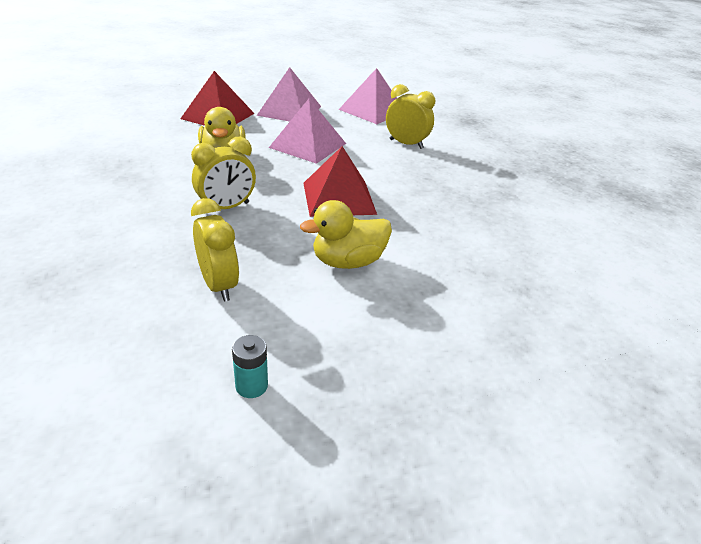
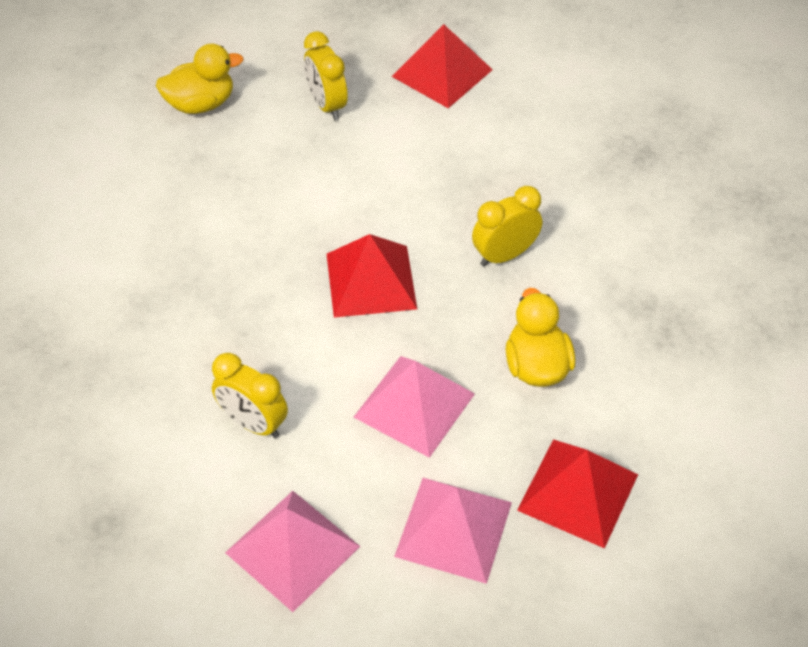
camera: 175 degrees left, 15 degrees up
yellow clock [191,198,239,301] -> yellow clock moved to [304,31,348,120]
turquoise battery [232,335,268,398] -> red pyramid [391,24,493,108]
yellow duck [300,200,392,269] -> yellow duck moved to [156,44,243,114]

